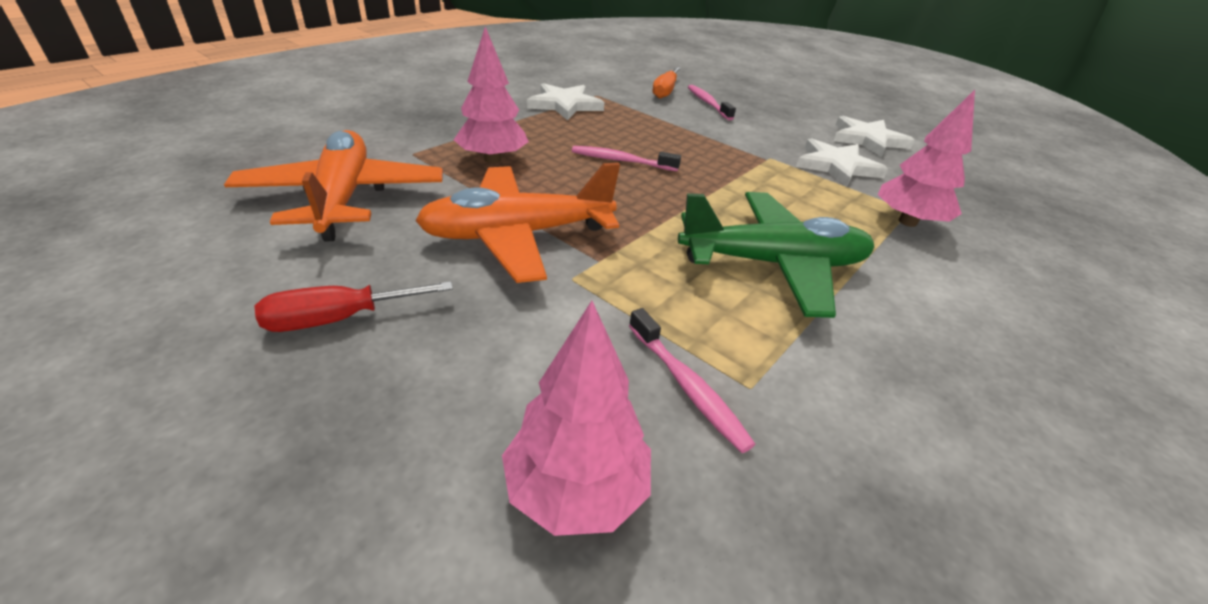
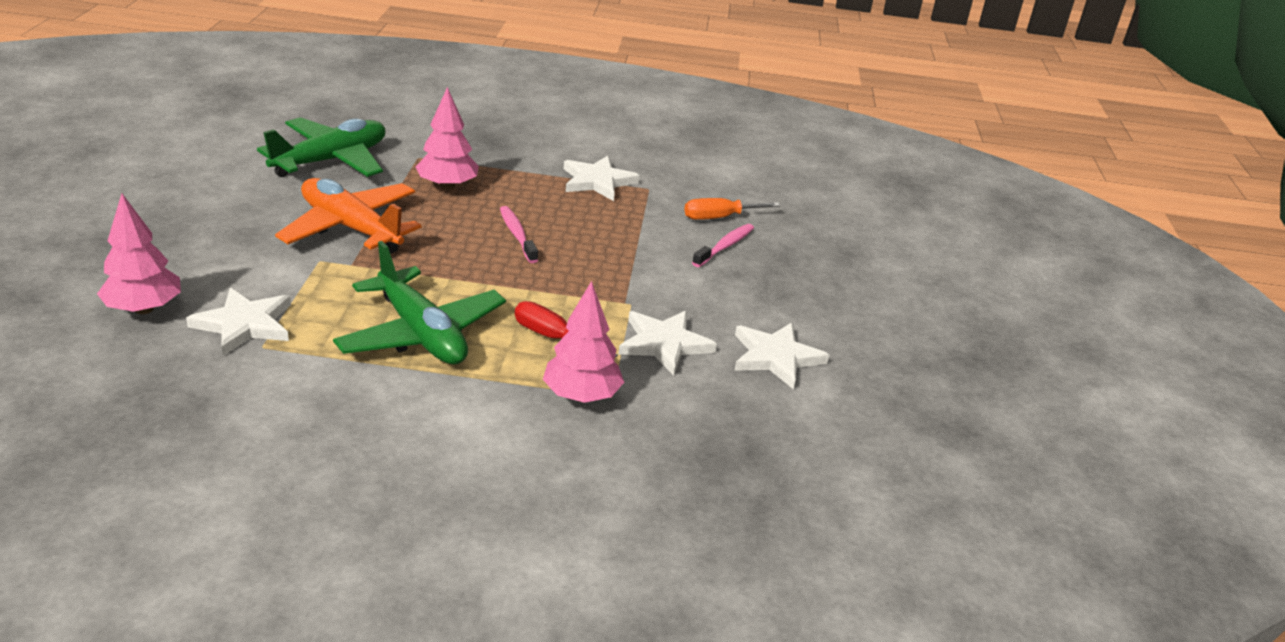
camera: 55 degrees right, 5 degrees down
orange plane [224,130,443,242] -> green plane [257,117,385,177]
red screwdriver [255,281,453,332] -> red screwdriver moved to [515,301,618,358]
pink toothbrush [629,308,756,453] -> white star [186,288,291,356]

